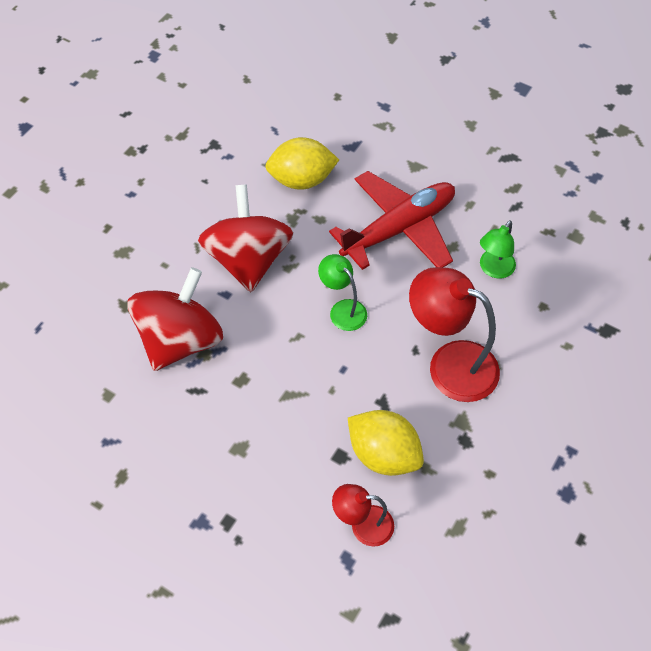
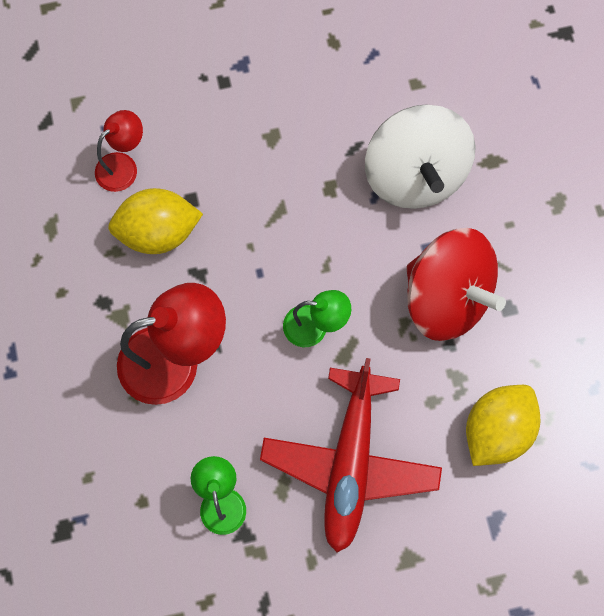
camera: 135 degrees right, 15 degrees up
red spinning top [127,267,223,371] -> white spinning top [365,104,476,209]

